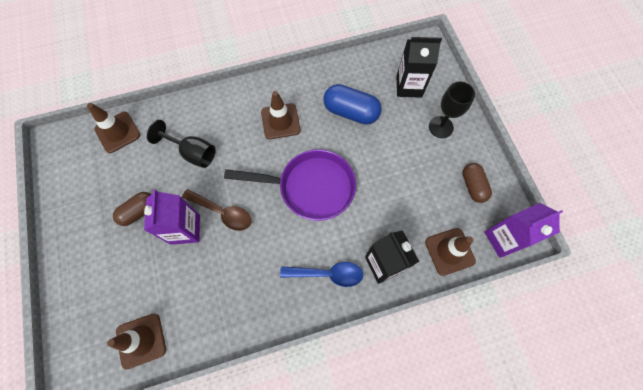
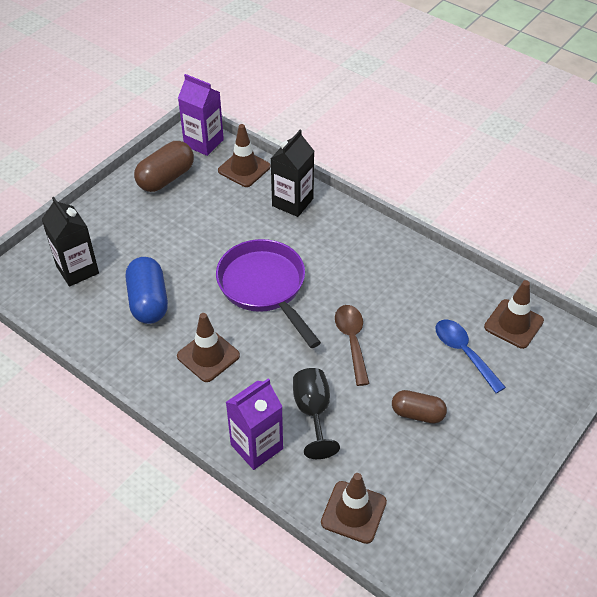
camera: 125 degrees left, 20 degrees down
purple carton [144,189,200,245] -> purple carton moved to [226,378,283,470]
blue spoon [280,262,363,287] -> blue spoon moved to [436,320,506,393]
black goblet [429,81,475,138] -> none
brown capsule [462,163,492,203] -> brown capsule [134,141,194,192], size x1.52

